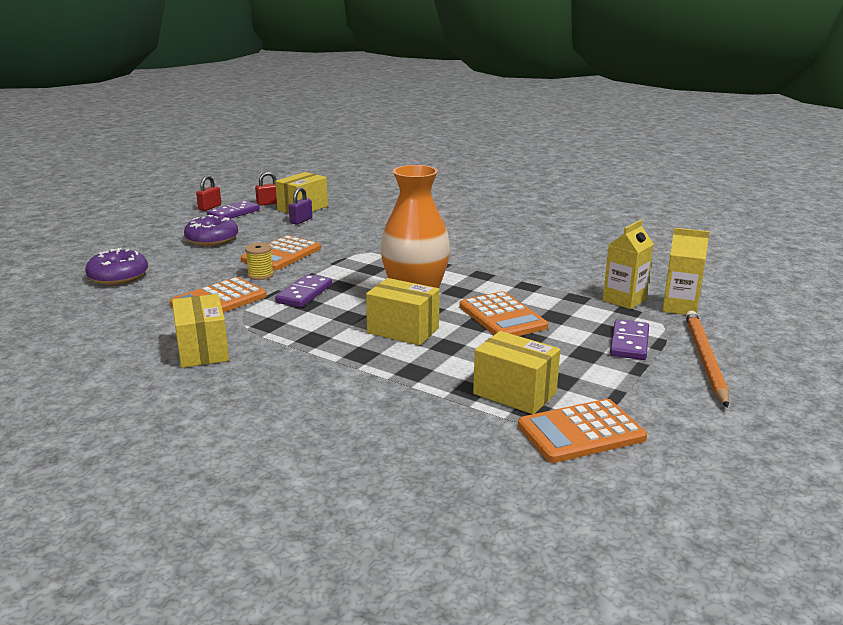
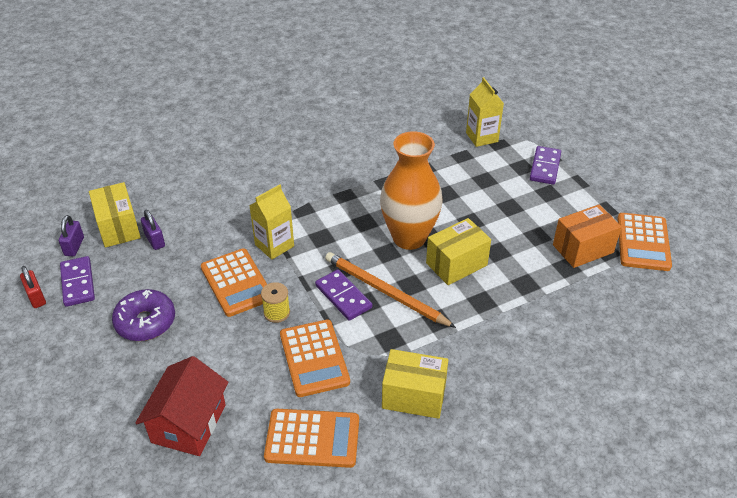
camera: 60 degrees left, 20 degrees up
purple donut [85,248,148,285] -> red house [135,356,228,456]
red padlock [255,172,277,206] -> purple padlock [59,215,84,256]
orange calculator [459,291,548,336] -> orange calculator moved to [264,409,359,468]
yellow box [473,331,560,414] -> orange box [553,204,622,268]
purple domino [610,319,649,360] -> purple domino turned 60 degrees clockwise [530,146,561,185]
yellow carton [662,228,710,315] -> yellow carton moved to [249,184,294,259]
orange pencil [685,310,729,408] -> orange pencil moved to [325,252,456,328]

